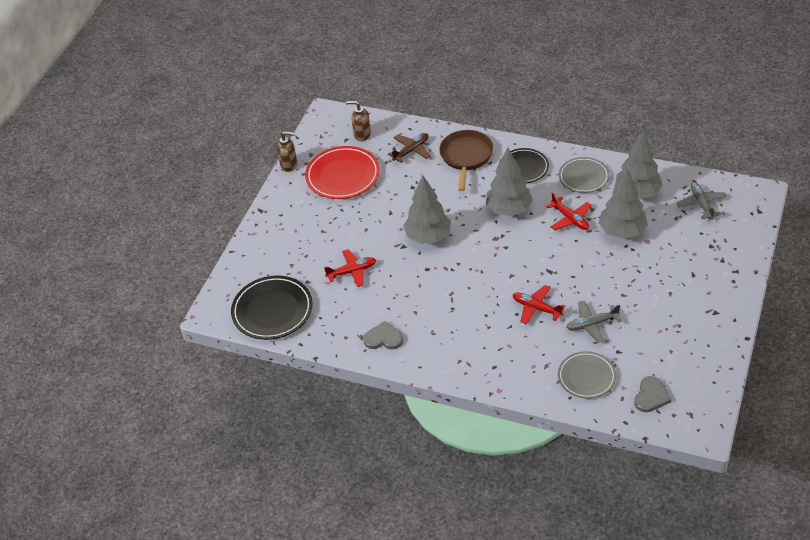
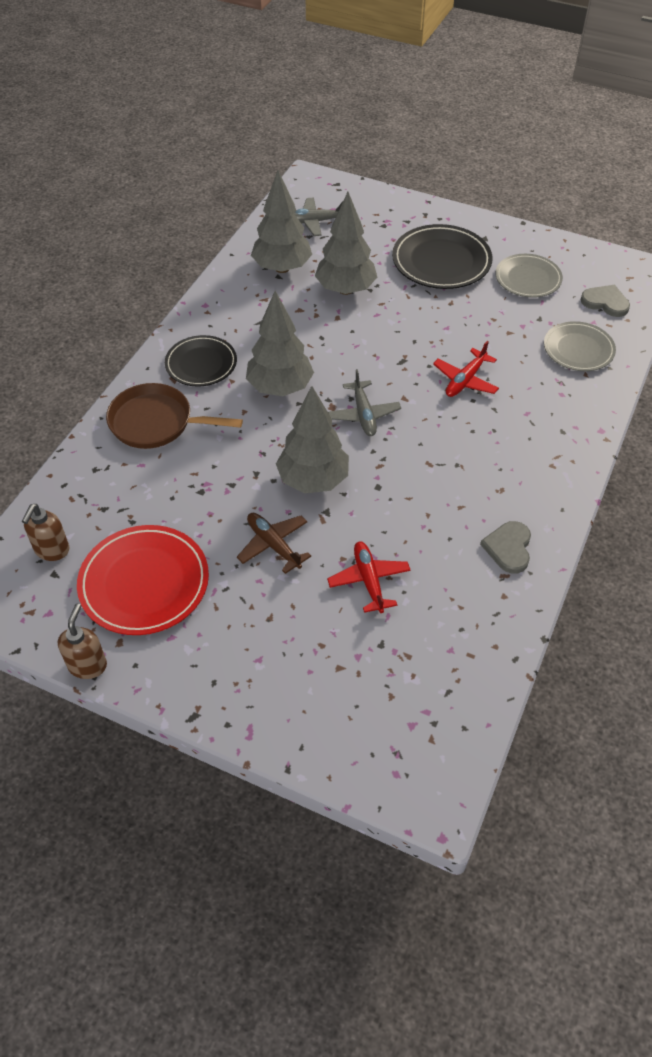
camera: 90 degrees left, 5 degrees up
black plate [231,276,313,340] -> black plate moved to [392,224,493,289]
brown plane [388,133,431,163] -> brown plane moved to [237,513,311,574]
red plane [546,193,592,230] -> none
grey plate [559,157,610,193] -> grey plate moved to [496,254,563,298]
grey plane [566,300,621,343] -> grey plane moved to [328,369,401,436]

